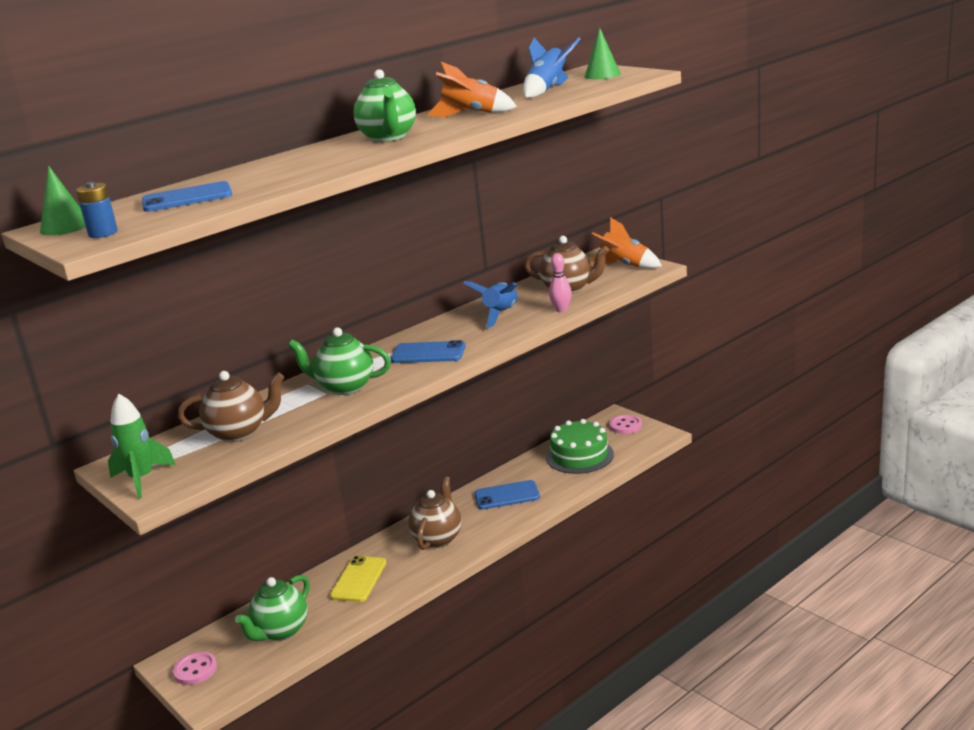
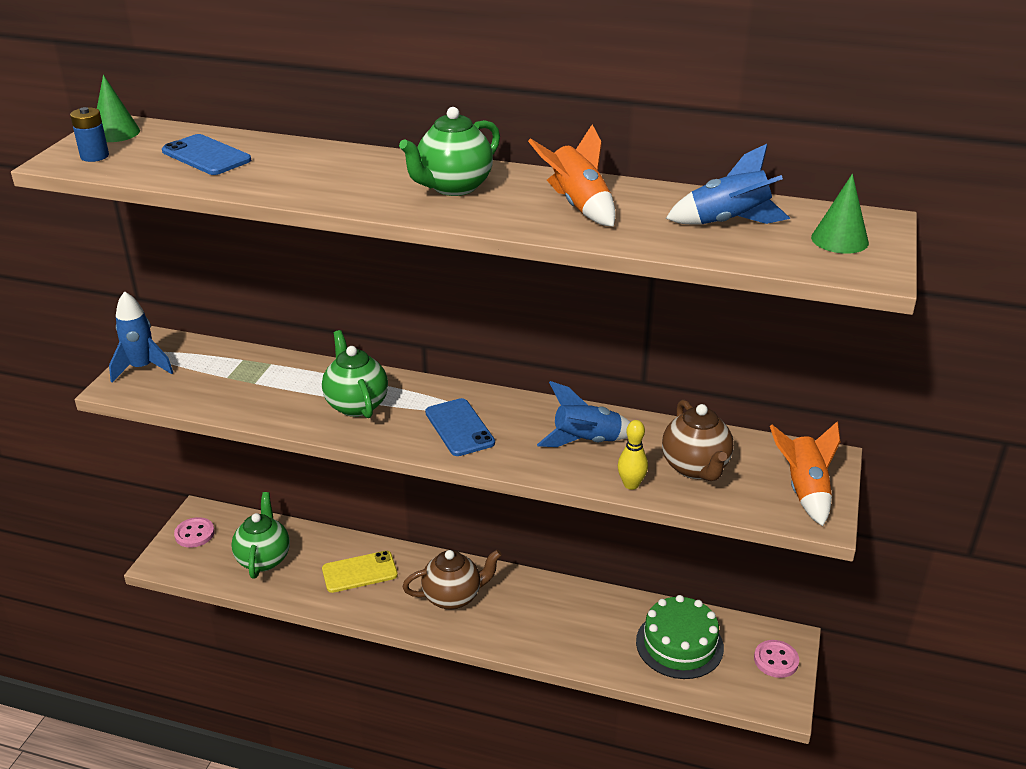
camera: 55 degrees right, 10 degrees up
green rocket [108,394,176,499] -> blue rocket [109,291,173,382]
brown teapot [178,371,284,442] -> none
green teapot [235,575,310,641] -> green teapot turned 90 degrees clockwise [231,492,290,579]
blue phone [474,480,540,510] -> none
pink bowling pin [549,253,572,312] -> yellow bowling pin [618,420,648,490]

